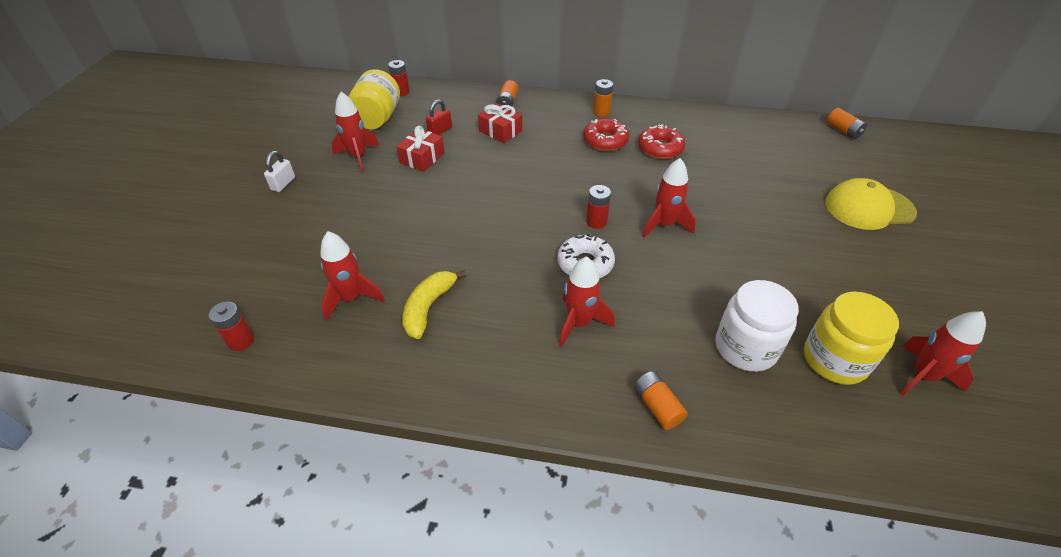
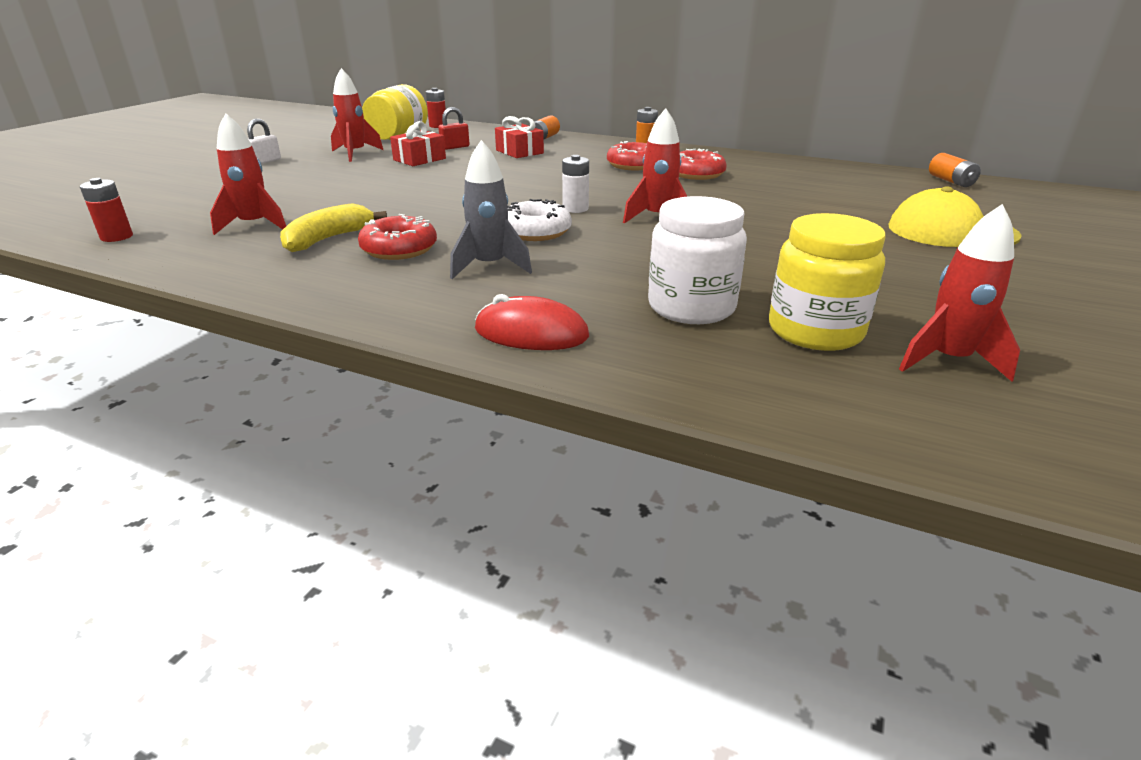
camera: 15 degrees right, 15 degrees down
red rocket [559,256,615,347] -> grey rocket [450,140,532,279]
red battery [586,185,611,229] -> white battery [562,155,589,213]
orange battery [634,371,688,430] -> red mouse [475,294,589,350]
none -> red donut [358,214,437,260]

